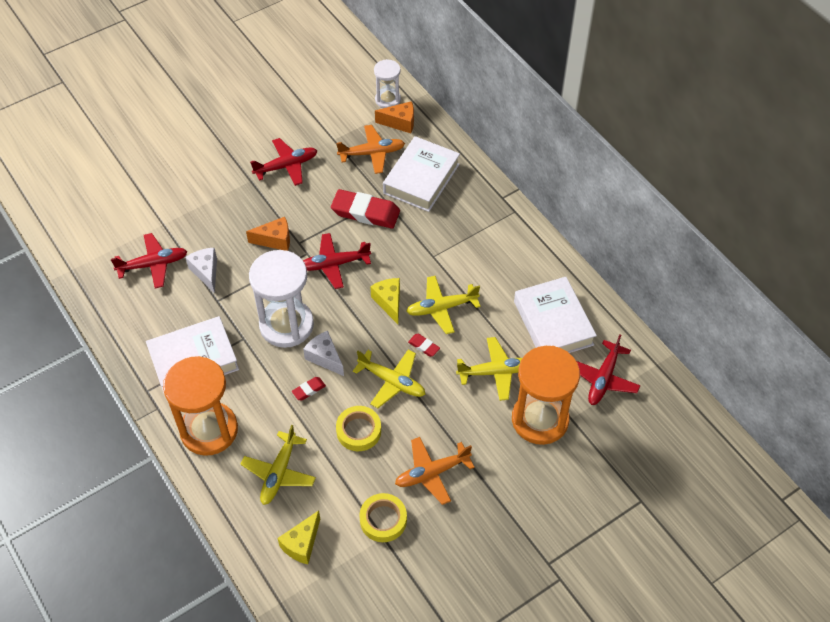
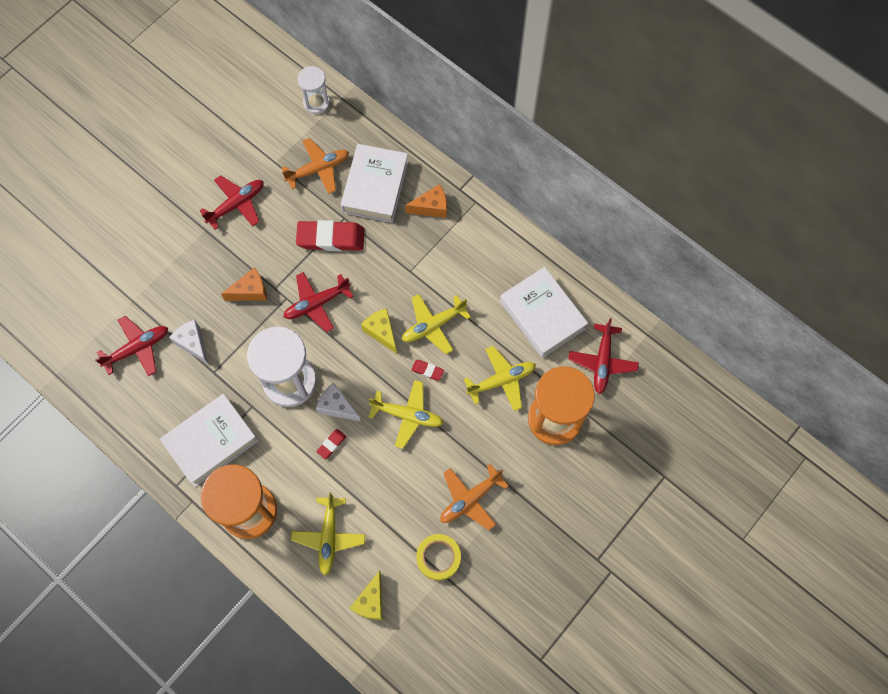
camera: 15 degrees left, 15 degrees up
yellow tape [336,406,381,451] -> none
orange cheese [375,101,414,133] -> orange cheese moved to [405,184,447,218]

